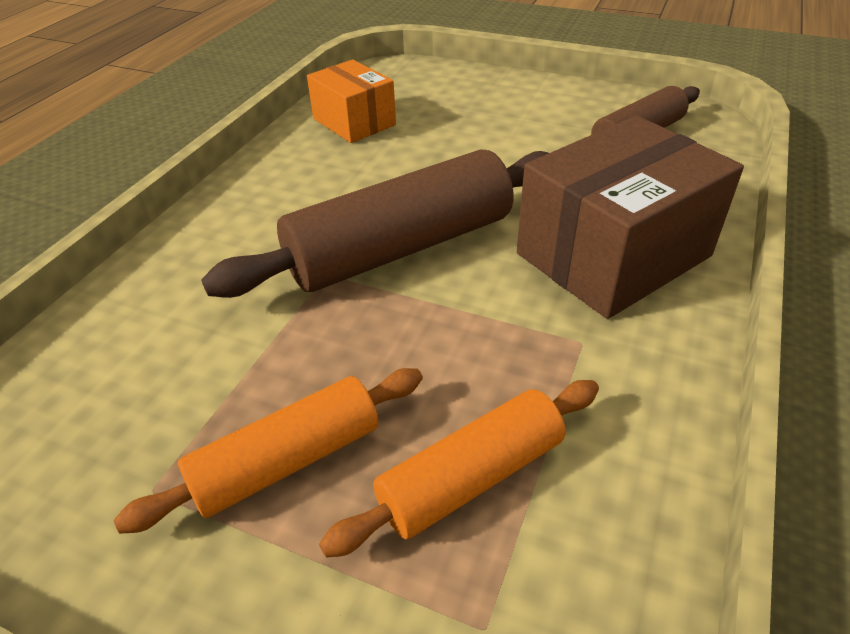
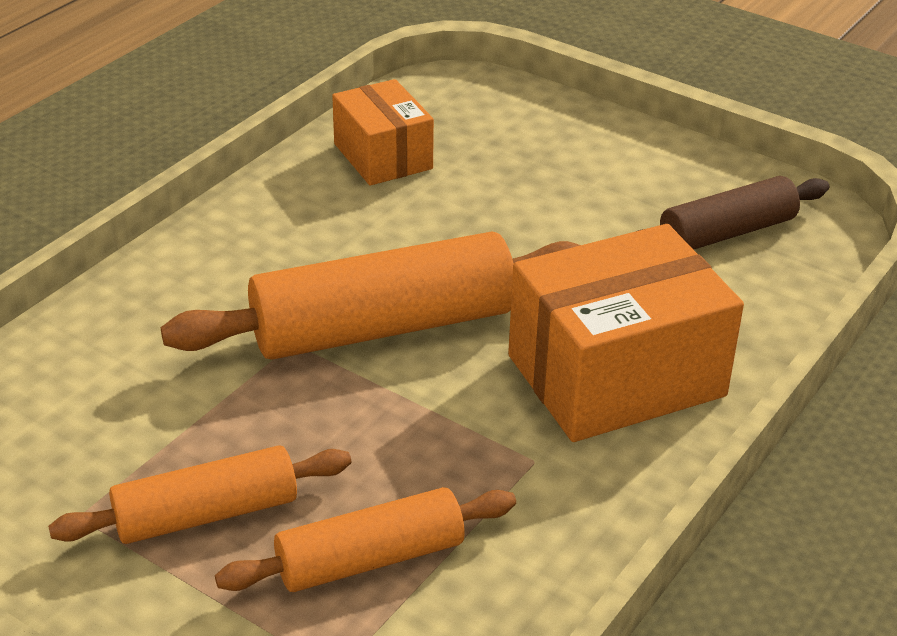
camera: 10 degrees right, 5 degrees down
brown rolling pin [201,149,549,298] -> orange rolling pin [161,231,580,360]
brown box [517,116,744,319] -> orange box [508,224,744,442]

